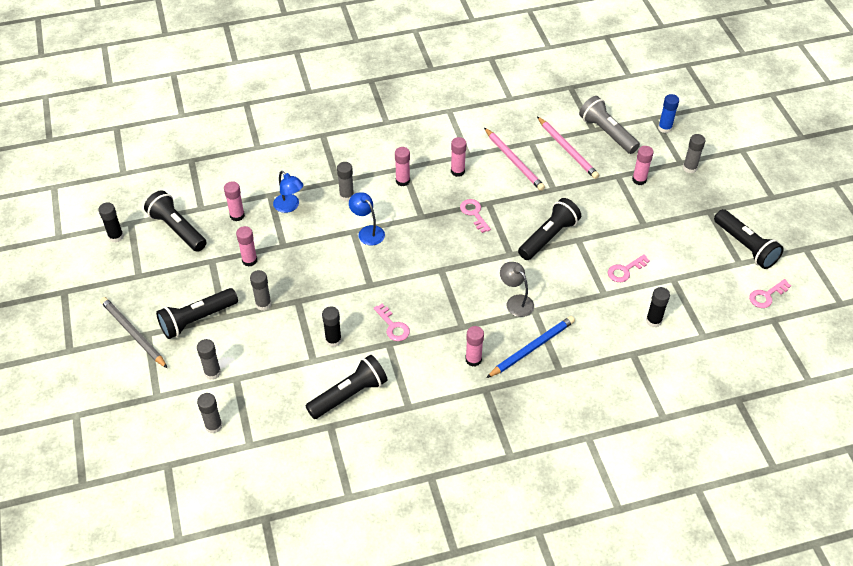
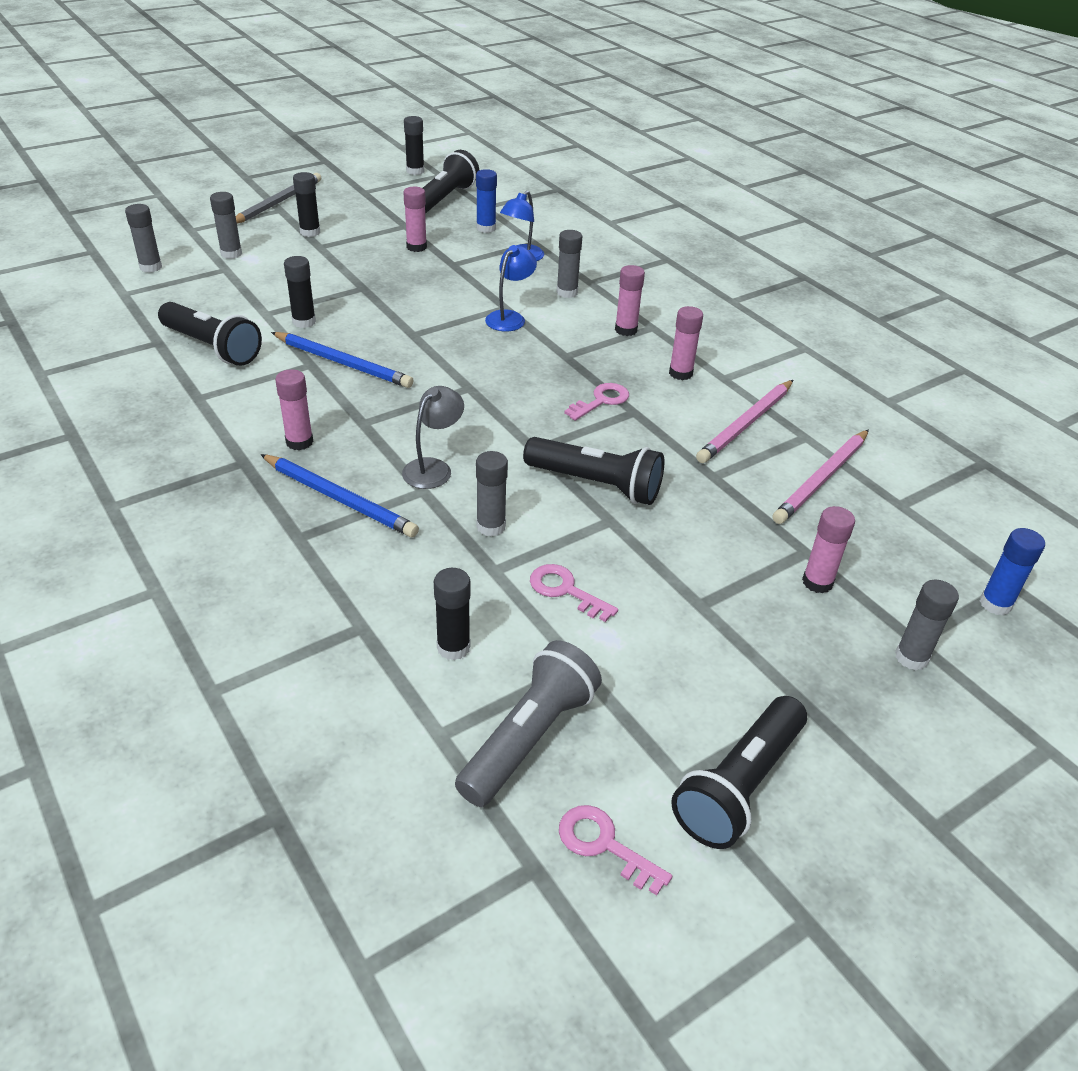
camera: 70 degrees right, 10 degrees down
black flashlight [156,288,238,339] -> black glue stick [293,172,320,237]
pink glue stick [224,181,245,221] -> blue glue stick [476,169,497,233]
grey glue stick [250,270,271,311] -> grey glue stick moved to [476,451,508,536]
pink key [374,304,410,341] -> blue pencil [271,332,414,388]
grey flashlight [579,96,640,154] -> grey flashlight moved to [455,640,602,807]

